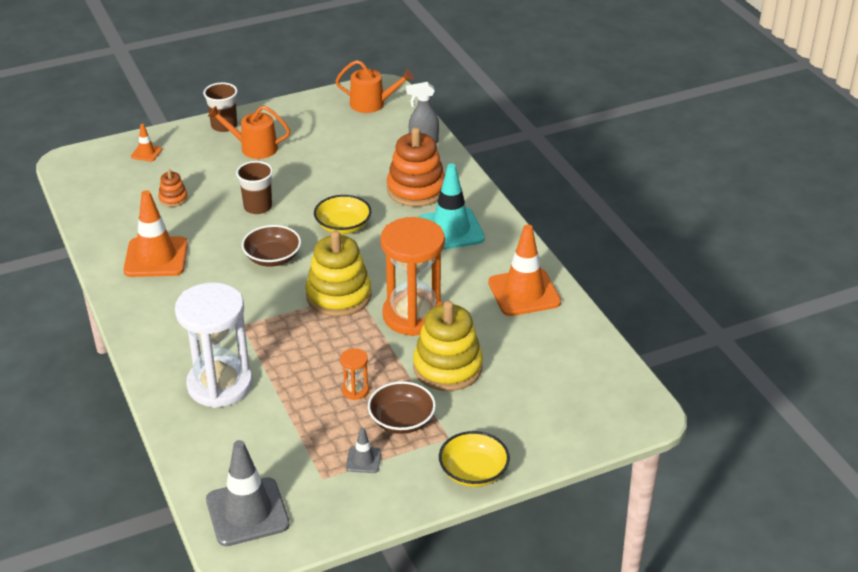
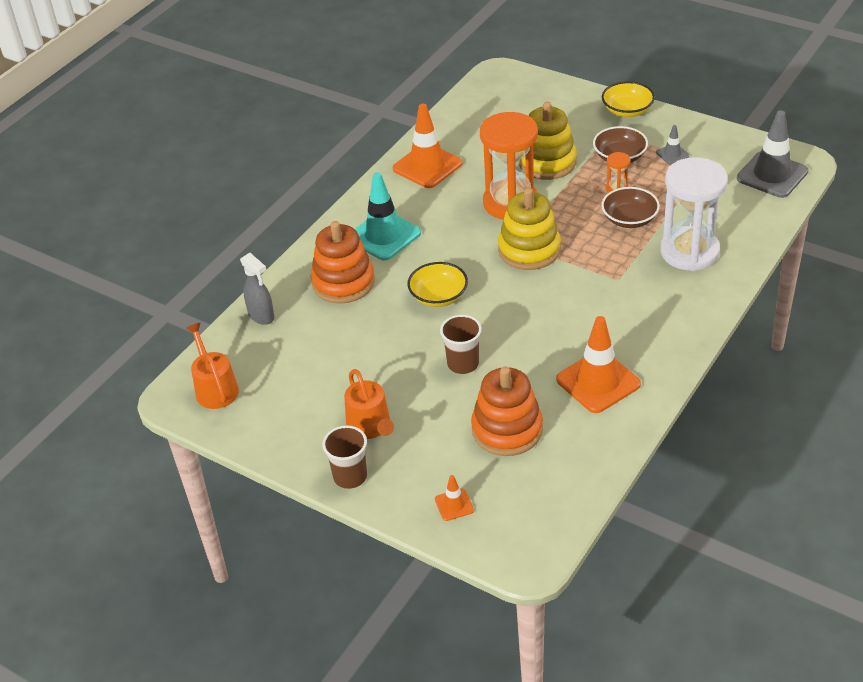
camera: 120 degrees left, 5 degrees up
orange stacking toy [158,169,188,207] -> orange stacking toy [471,367,543,456], size x2.09
brown bowl [242,225,301,266] -> brown bowl moved to [601,187,660,228]

